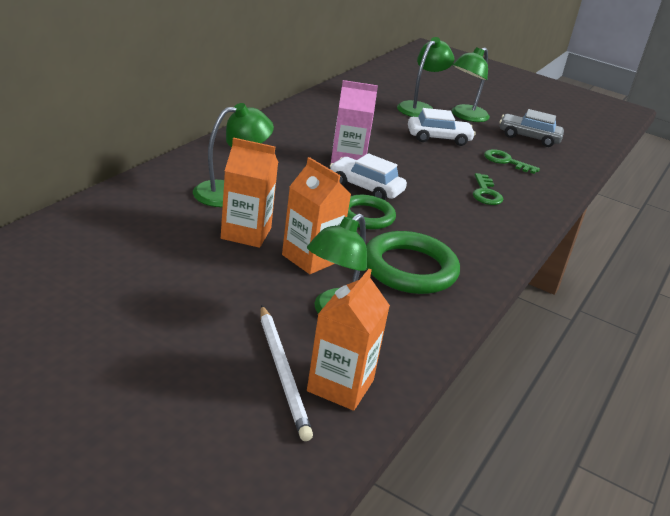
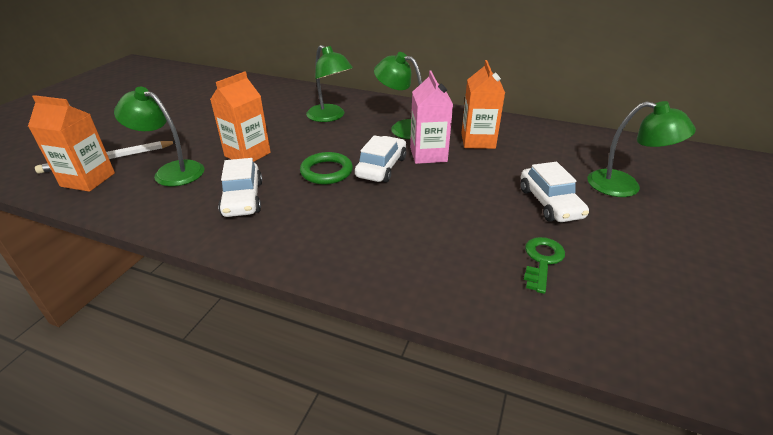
camera: 85 degrees right, 5 degrees up
orange carton [221,138,278,248] -> orange carton moved to [461,60,505,149]
green ring [366,231,460,294] -> white car [218,158,263,217]
green lamp [452,47,490,122] -> green lamp moved to [374,52,422,139]
green key [473,173,503,205] -> none
grey car [499,109,564,147] -> none

